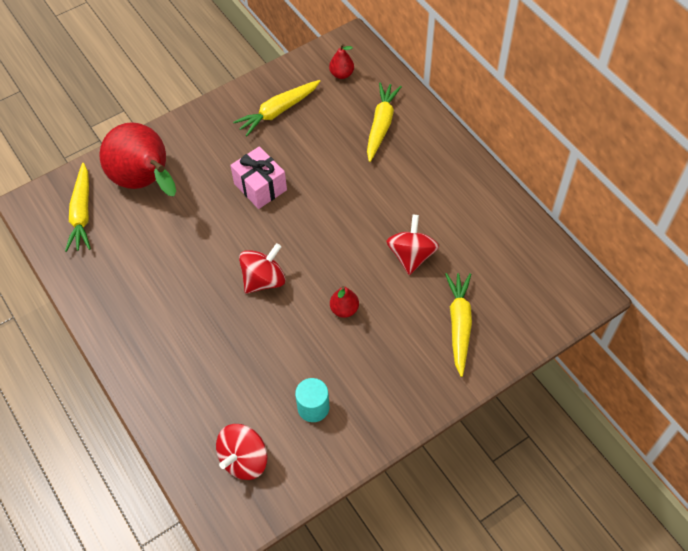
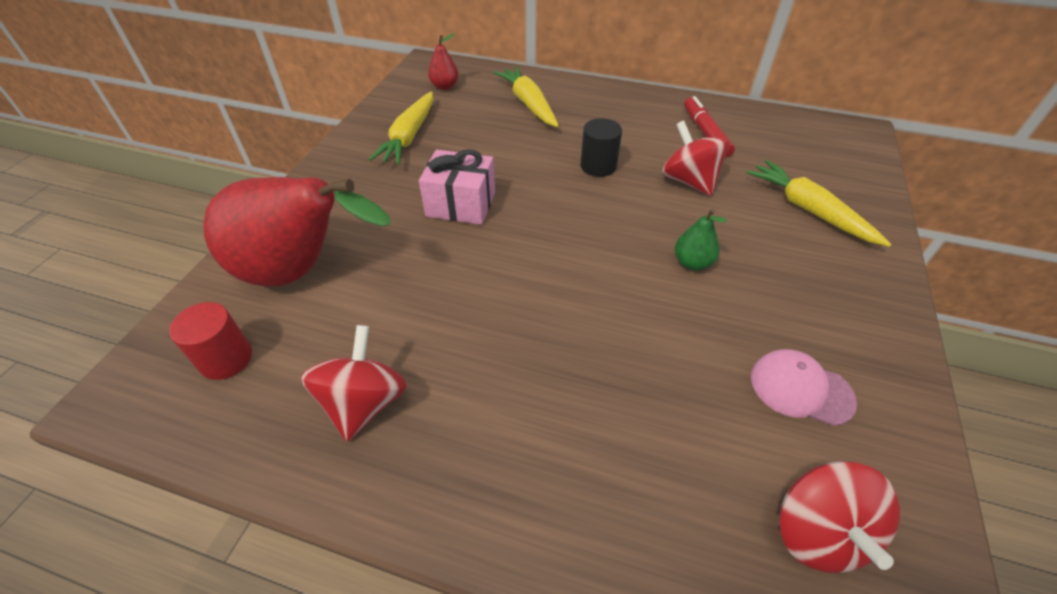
camera: 40 degrees left, 10 degrees down
yellow carrot [65,163,91,252] -> red cylinder [169,302,252,380]
red spinning top [239,243,286,294] -> red spinning top moved to [301,325,407,441]
turquoise cylinder [295,378,329,422] -> pink cap [751,349,857,426]
red pear [330,286,359,318] -> green pear [675,209,727,271]
none -> black cylinder [581,118,622,177]
none -> red marker [684,96,735,158]

